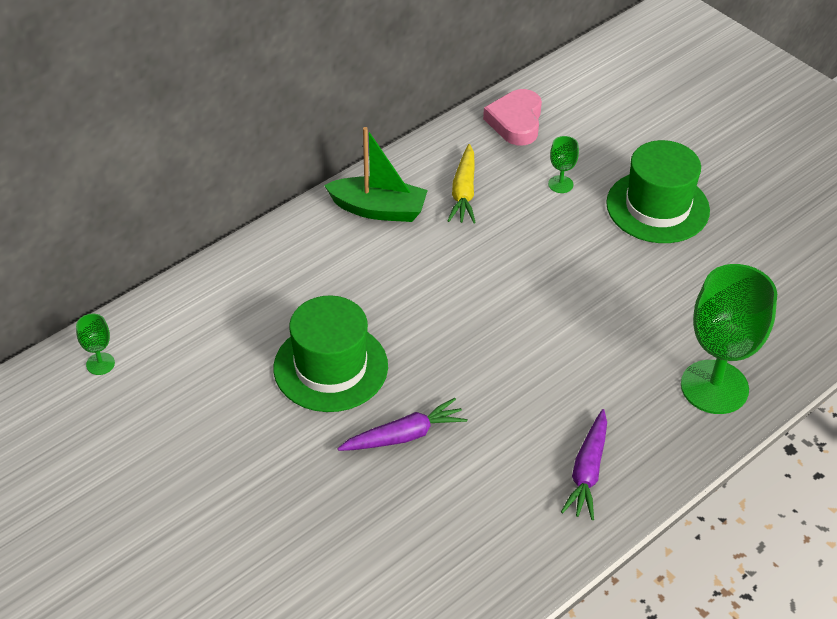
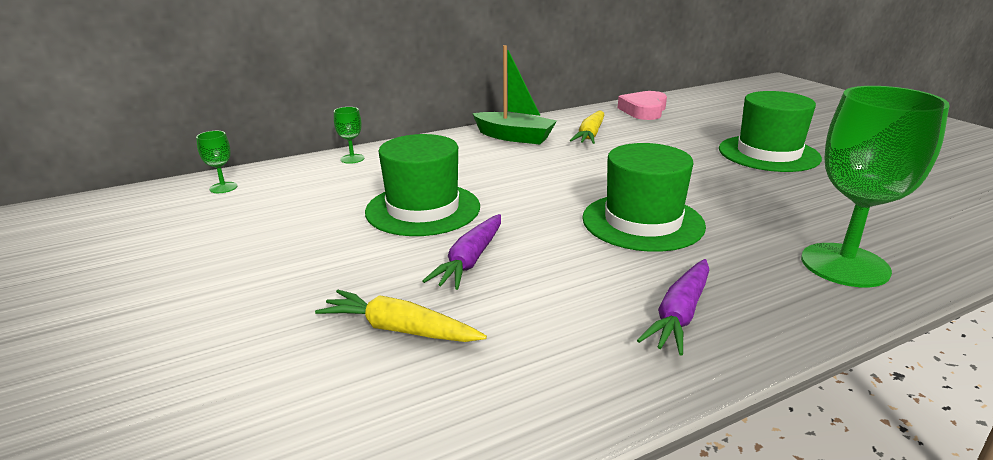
camera: 15 degrees right, 20 degrees down
purple carrot [337,398,467,451] -> purple carrot turned 120 degrees clockwise [423,214,501,290]
green goblet [548,136,579,193] -> green goblet moved to [334,107,364,164]
none -> yellow carrot [315,290,487,342]
none -> green hat [582,143,706,252]

